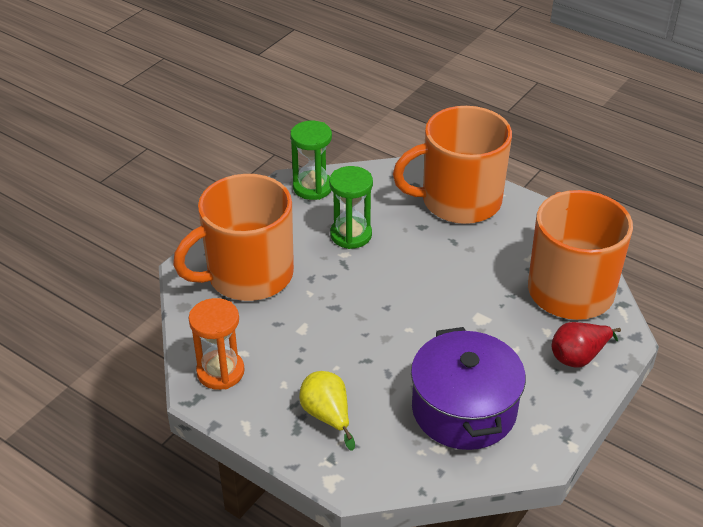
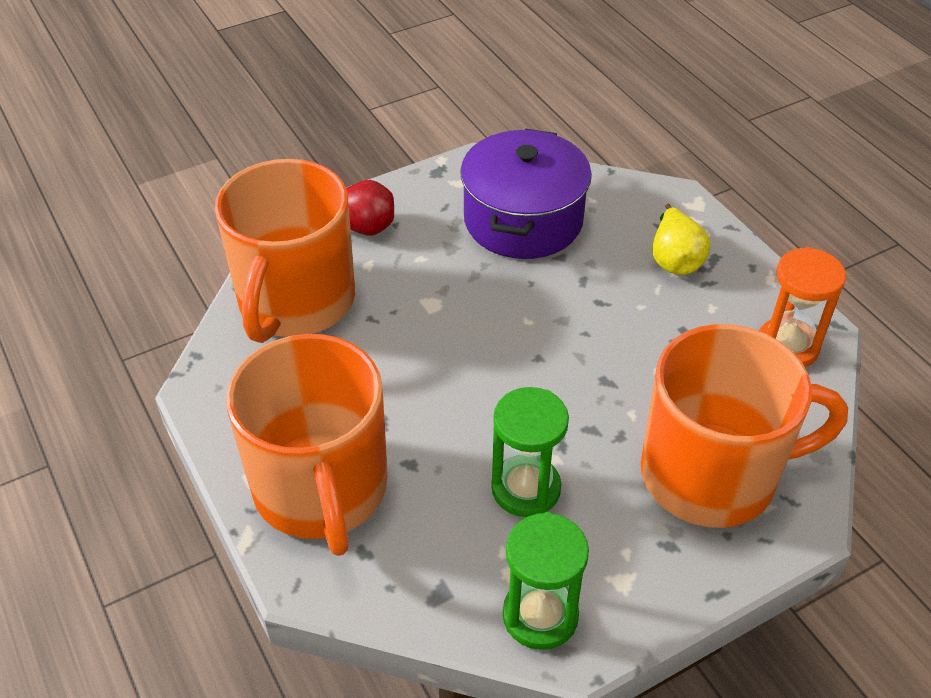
camera: 155 degrees left, 5 degrees up
orange mug [393,106,512,224] -> orange mug turned 60 degrees clockwise [226,334,388,556]

